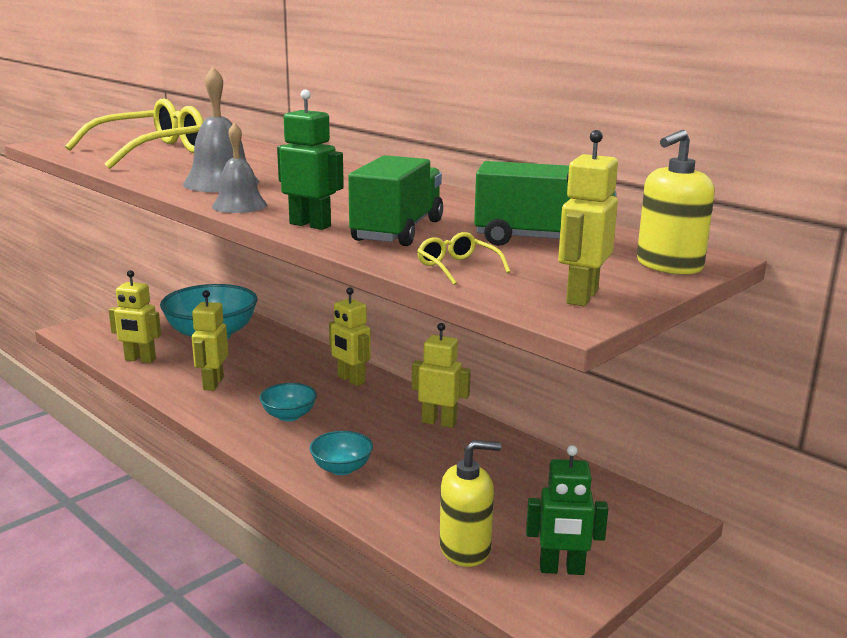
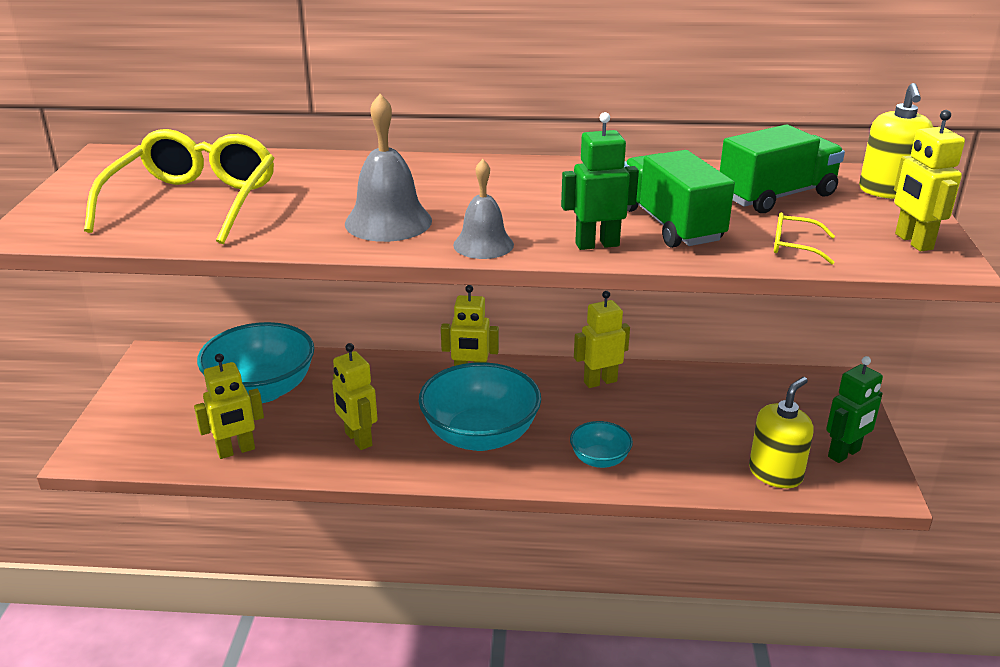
camera: 40 degrees left, 10 degrees up
turquoise bowl [259,383,317,421] -> turquoise bowl [419,362,541,451], size x2.00

